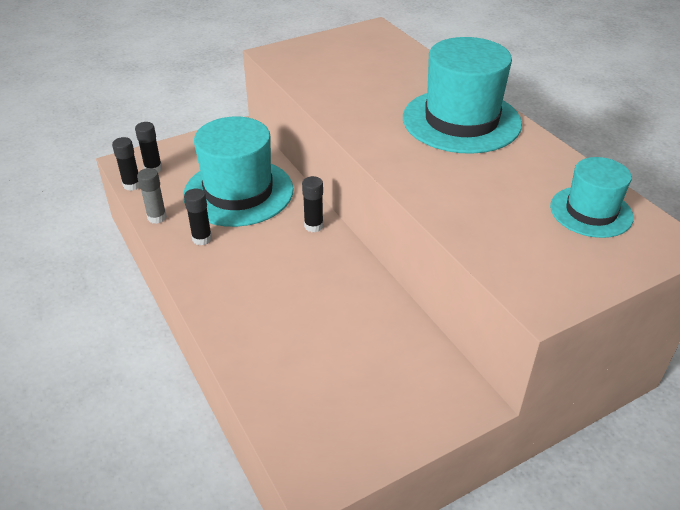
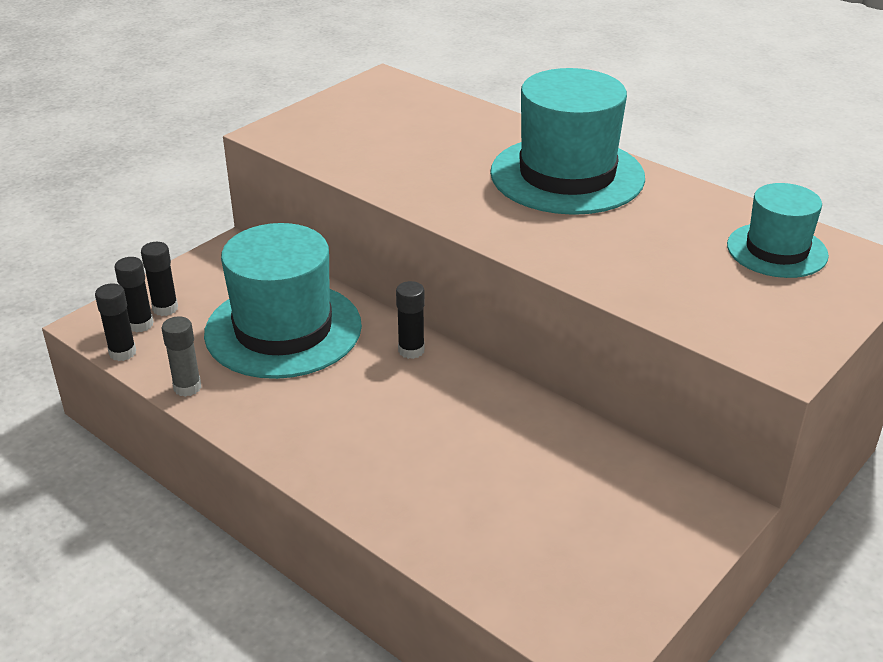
camera: 20 degrees left, 5 degrees down
black glue stick [184,189,212,245] -> black glue stick moved to [141,242,178,316]

